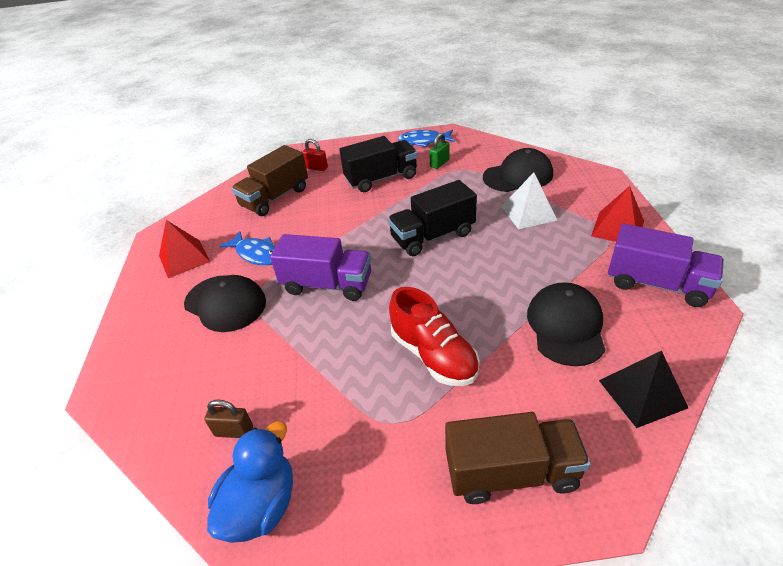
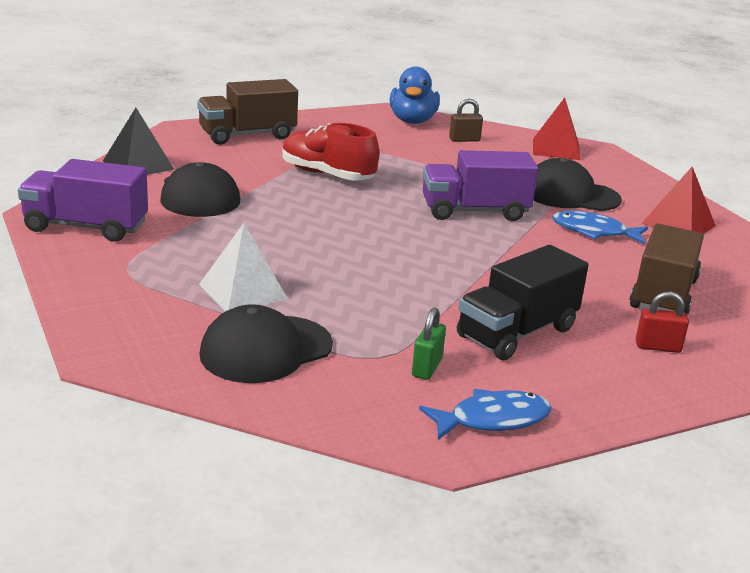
camera: 155 degrees right, 15 degrees down
black truck [388,180,477,256] -> none
red pyramid [591,186,644,242] -> red pyramid moved to [533,98,581,160]

